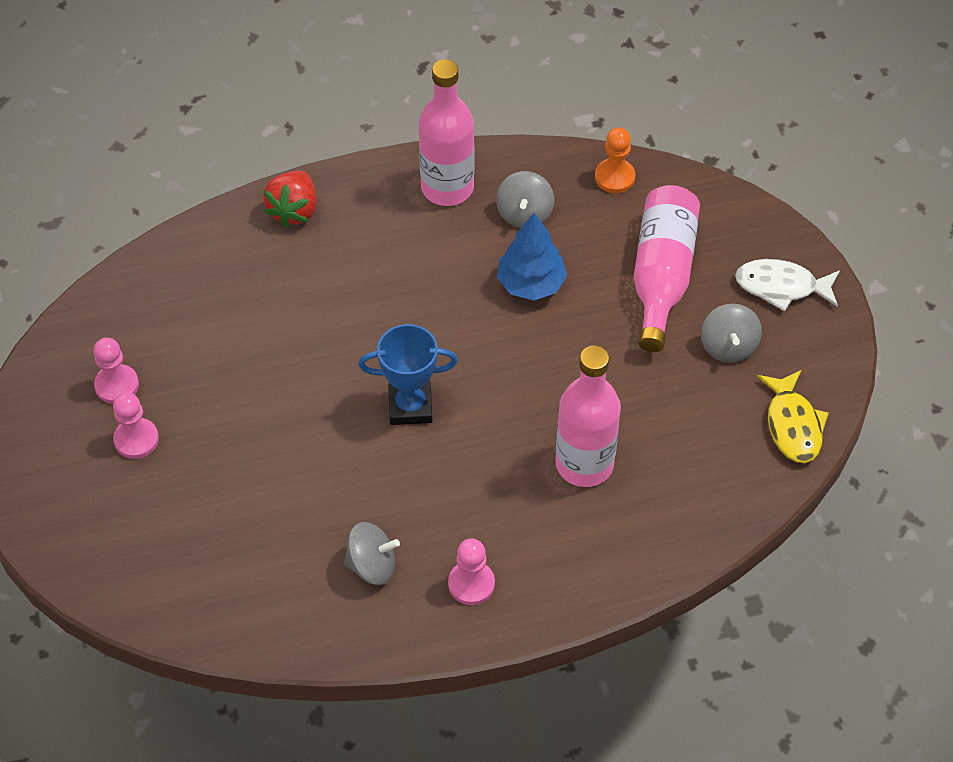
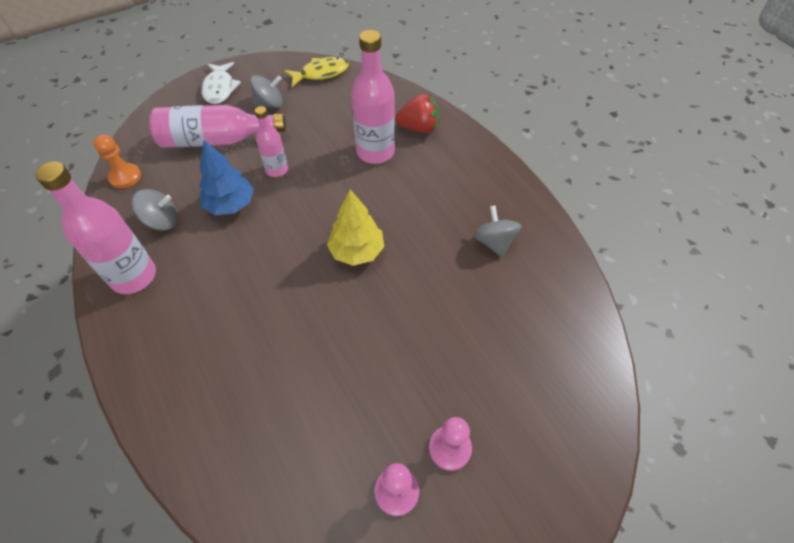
camera: 105 degrees left, 0 degrees up
red strawberry [263,171,317,228] -> red strawberry moved to [395,94,439,133]
blue trophy [359,324,458,425] -> yellow tree [327,190,384,266]
pink pawn [448,539,495,605] -> none
none -> pink bottle [255,106,288,177]

